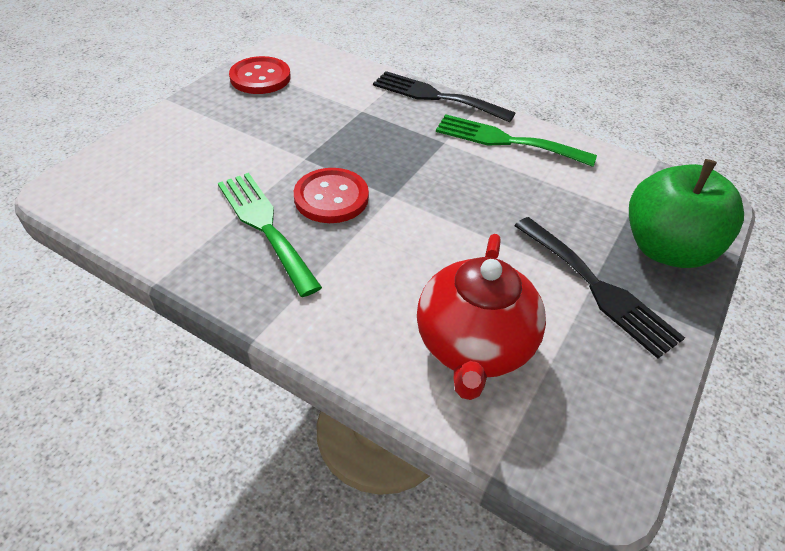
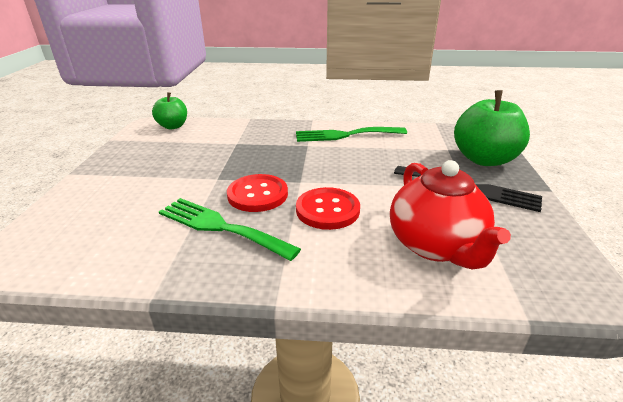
camera: 25 degrees left, 15 degrees down
red button [229,56,291,94] -> red button moved to [296,187,360,230]
black fork [373,71,516,123] -> none
none -> green apple [152,92,187,129]

